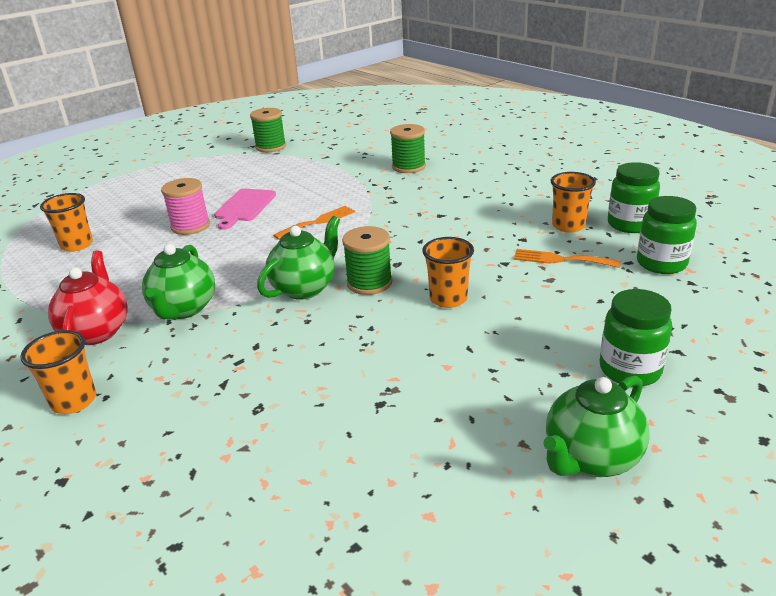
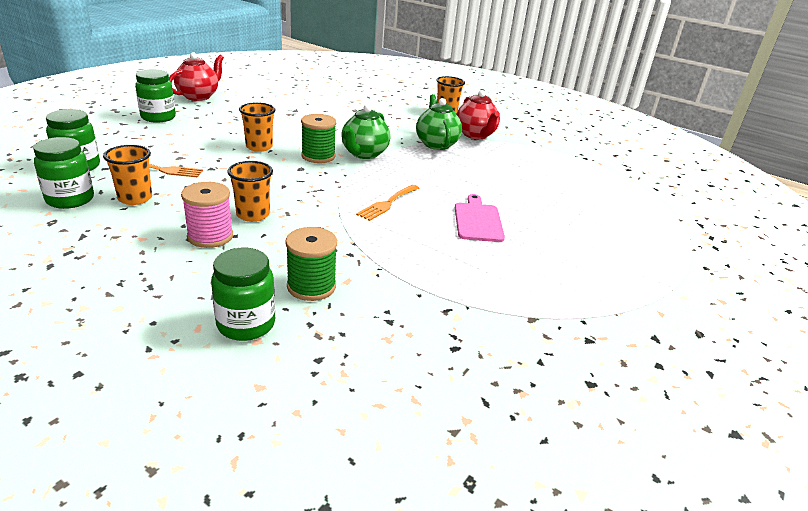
camera: 160 degrees right, 0 degrees up
orange cup [40,193,93,252] -> orange cup moved to [227,161,273,222]
pink spool [161,178,210,235] -> pink spool moved to [181,182,233,248]
green spool [250,108,286,152] -> none
green teapot [543,376,650,477] -> red teapot [169,52,224,101]
none -> green jar [211,248,275,341]

